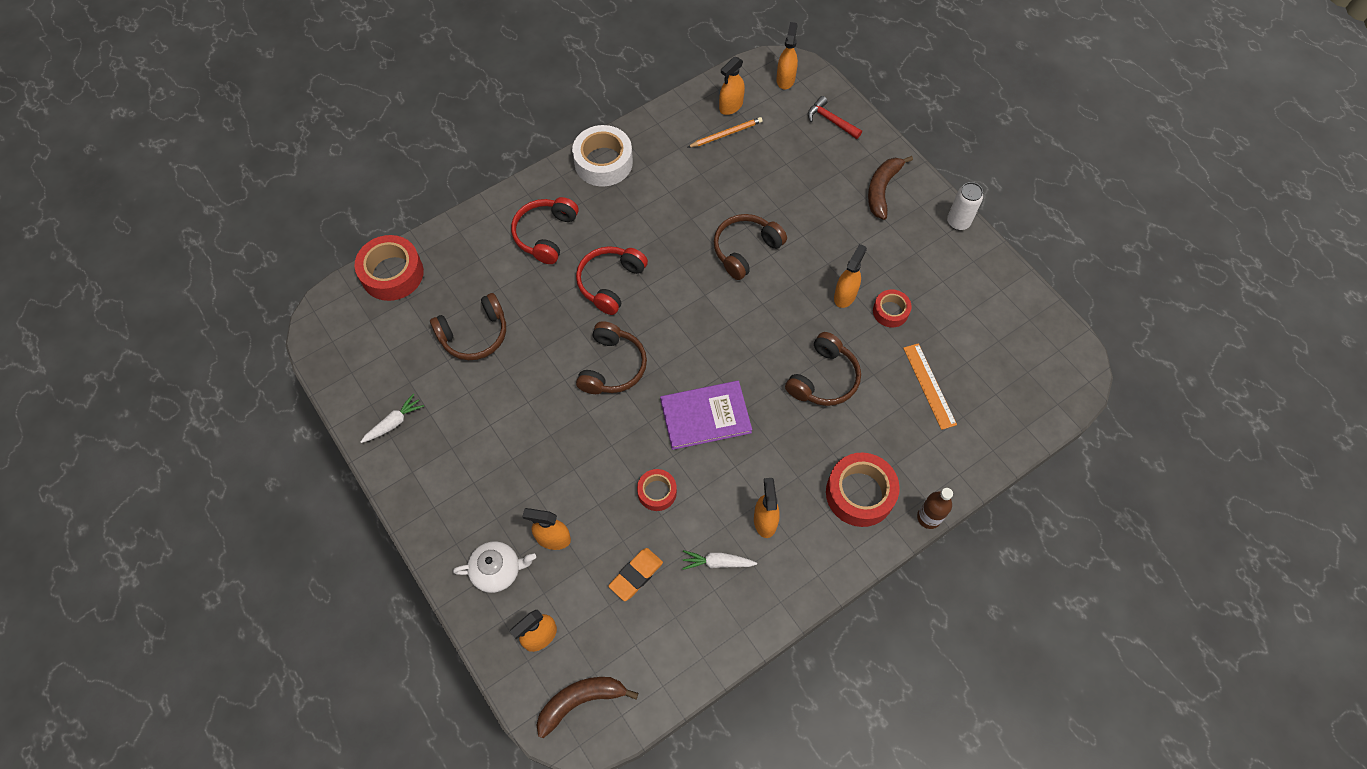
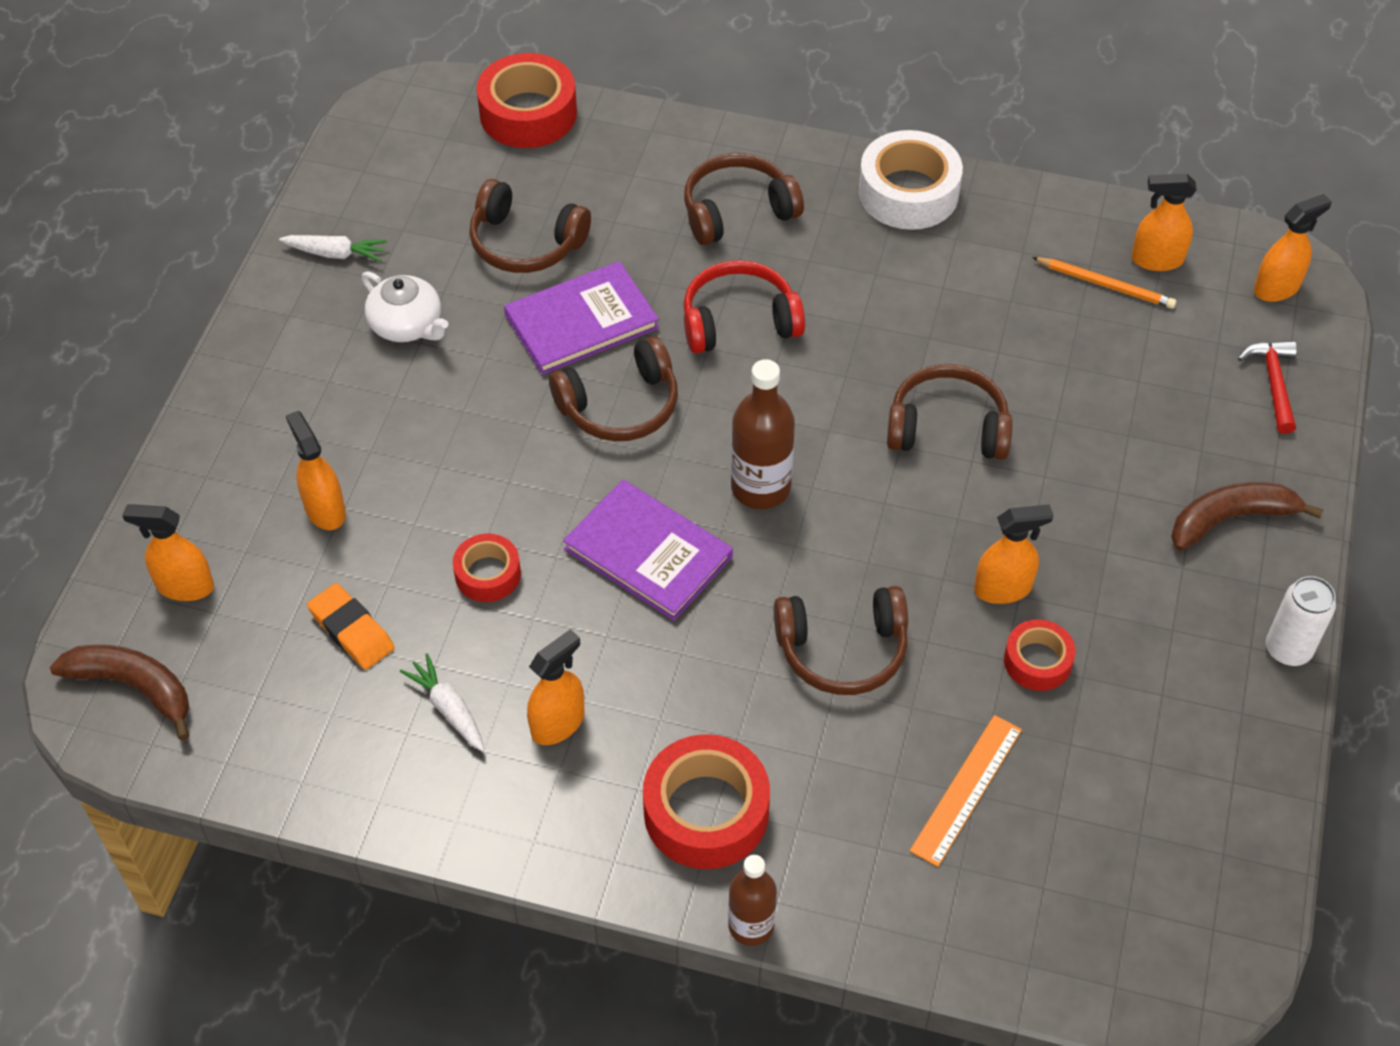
camera: 50 degrees right, 10 degrees down
white teapot [453,541,536,593] -> white teapot moved to [362,272,448,342]
red headphones [511,197,579,264] -> brown headphones [684,153,804,245]
orange eraser [608,548,663,601] -> orange eraser turned 45 degrees clockwise [307,583,395,670]
none -> purple book [504,261,659,375]
none -> brown bottle [731,359,795,509]

